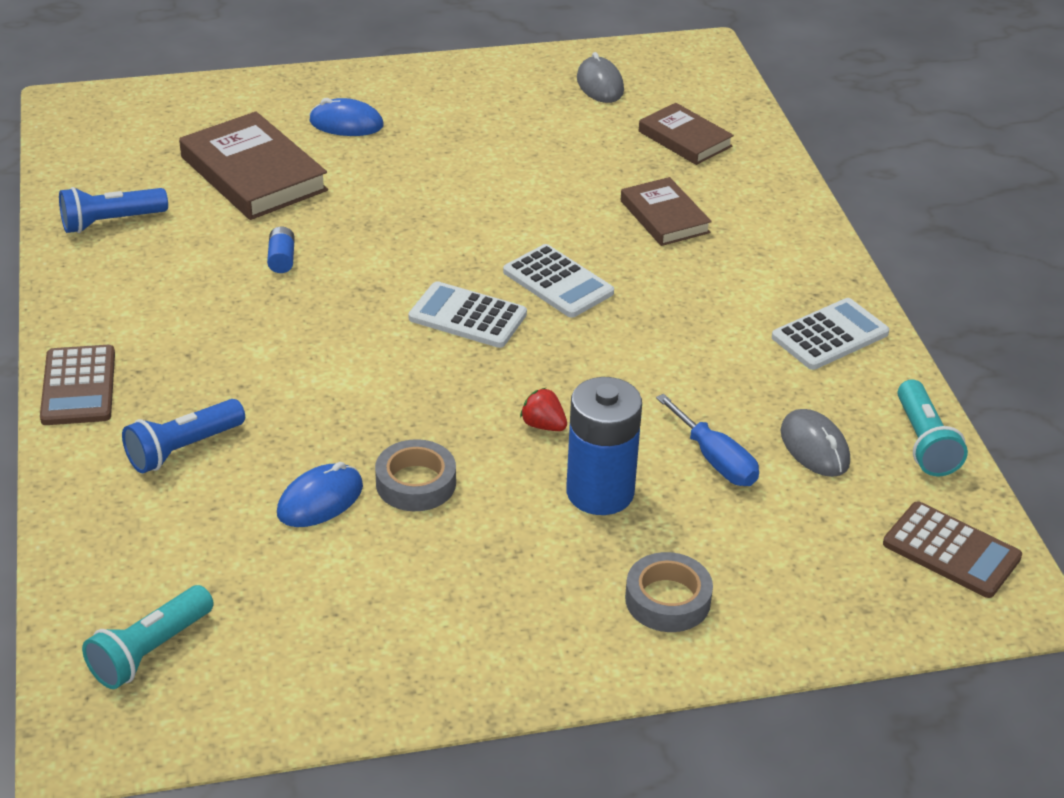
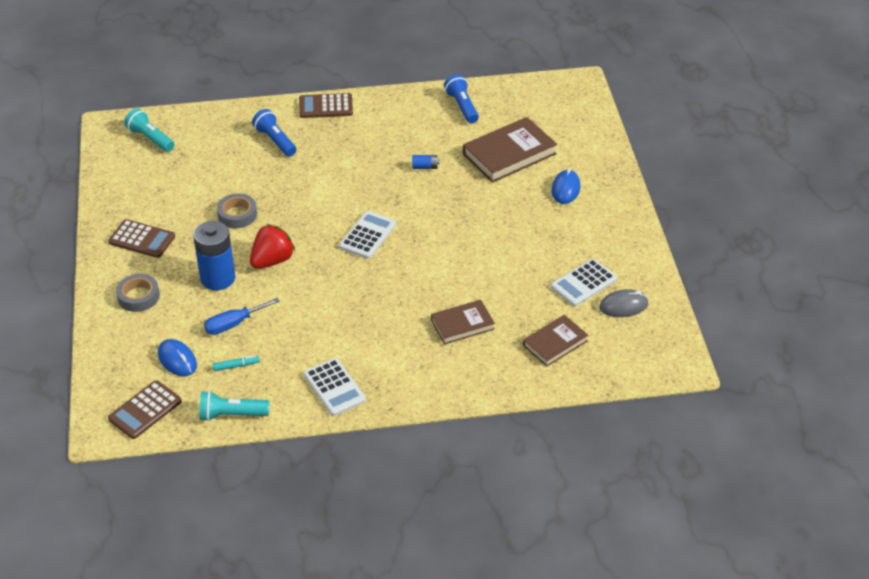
camera: 95 degrees right, 5 degrees up
blue mouse [277,462,363,527] -> blue mouse moved to [158,339,197,376]
white calculator [503,244,614,318] -> white calculator moved to [551,259,617,306]
red strawberry [520,388,567,431] -> red strawberry [250,224,295,269], size x1.87
grey mouse [780,409,850,477] -> turquoise marker [213,356,260,371]
none -> brown calculator [108,219,175,258]

